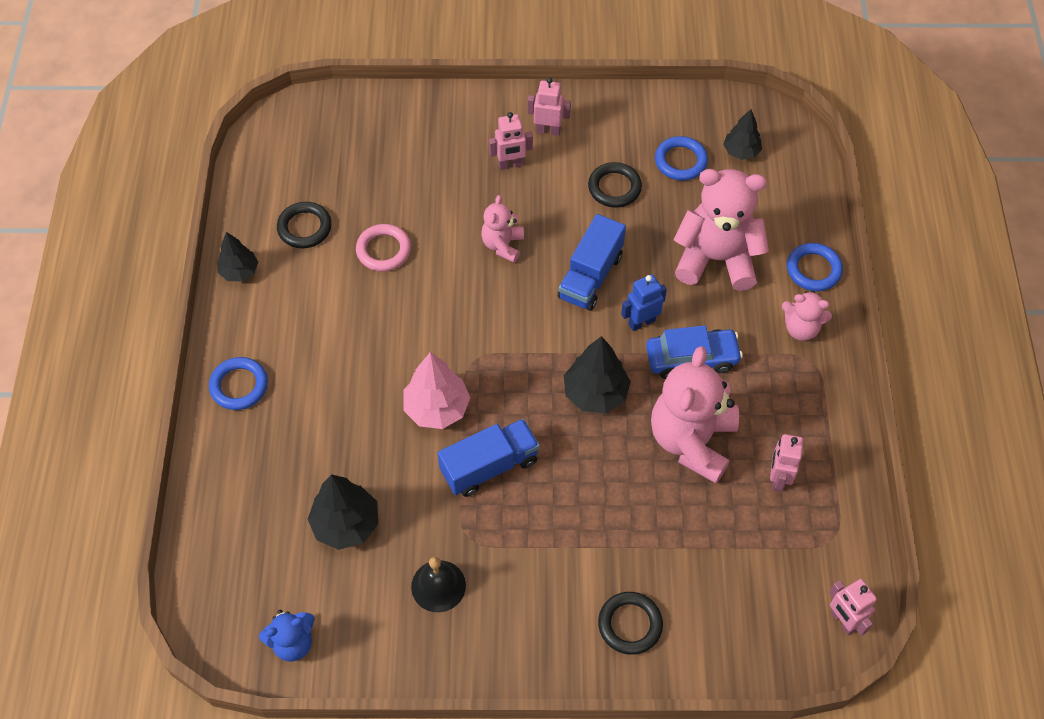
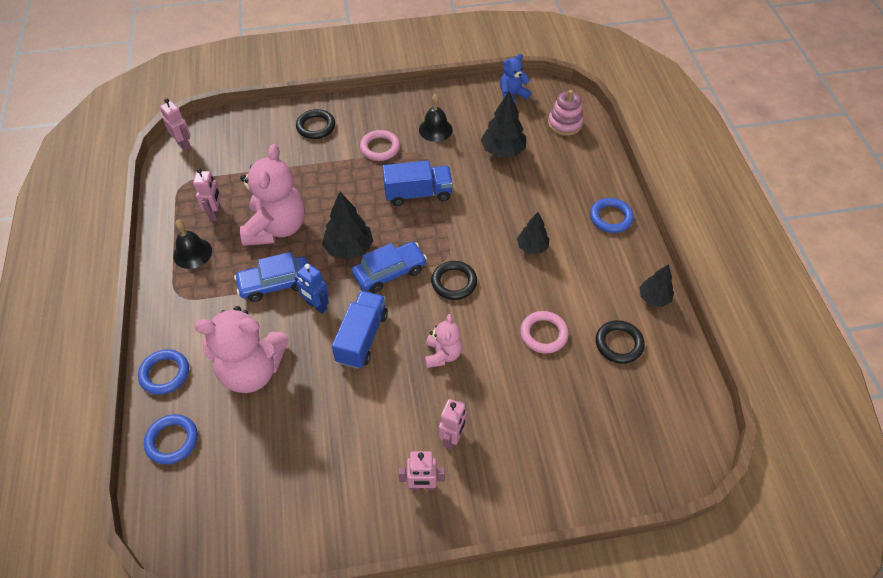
camera: 170 degrees right, 5 degrees down
pink tree [404,352,470,429] -> none
blue truck [438,419,540,497] -> blue truck turned 150 degrees counterclockwise [382,160,453,206]
pink robot [489,112,533,170] -> pink robot turned 135 degrees clockwise [438,399,467,450]
black ring [588,162,642,208] -> black ring moved to [431,261,477,300]
blue robot [621,274,667,331] -> blue robot turned 75 degrees clockwise [294,263,329,314]
blue ring [655,136,708,181] -> blue ring moved to [144,414,198,465]
black tree [723,109,762,160] -> black tree moved to [517,212,549,254]
pink teddy bear [782,291,832,341] -> none
none -> black bell [173,220,212,269]
none -> blue car [352,242,427,293]
none -> pink ring [360,130,400,161]
none -> pink stacking toy [548,90,583,136]

